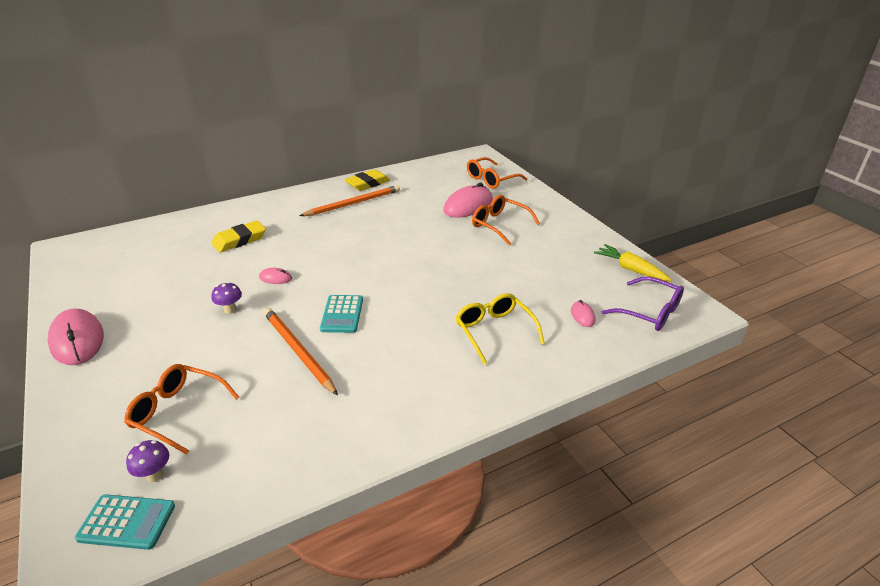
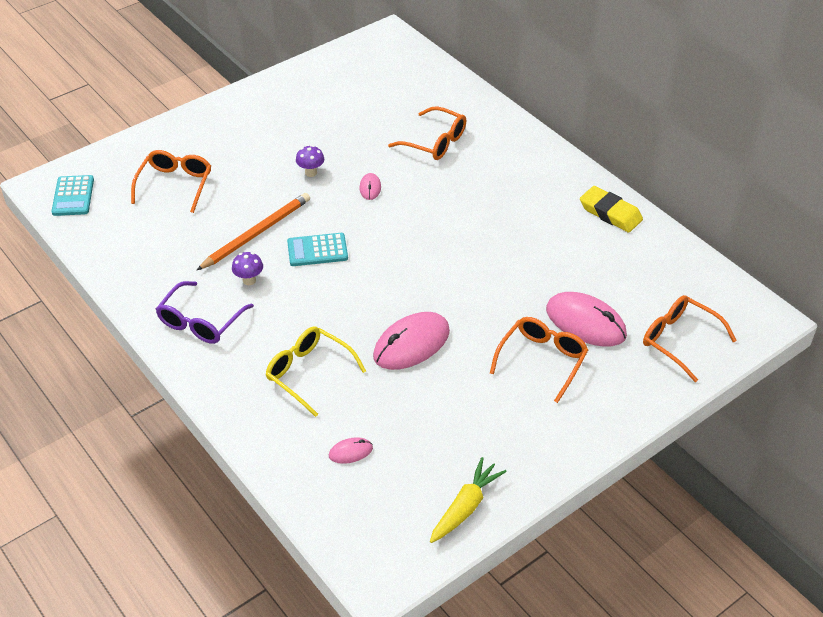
camera: 80 degrees right, 10 degrees up
pink mouse [48,309,104,365] -> pink mouse moved to [373,312,450,370]
purple mushroom [126,440,169,482] -> purple mushroom moved to [232,252,263,285]
yellow eraser [212,220,266,253] -> orange glasses [388,106,466,160]
orange pencil [300,185,400,216] -> none
yellow glasses [455,293,545,365] -> yellow glasses turned 105 degrees counterclockwise [265,327,366,417]
purple glasses [602,277,684,331] -> purple glasses moved to [156,281,254,344]

